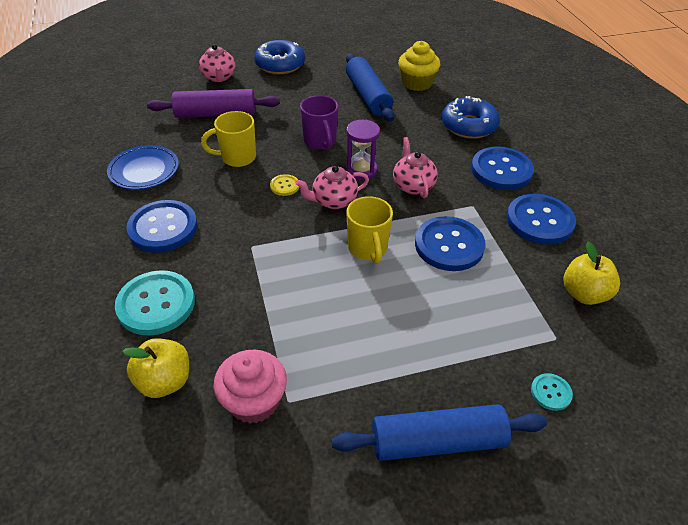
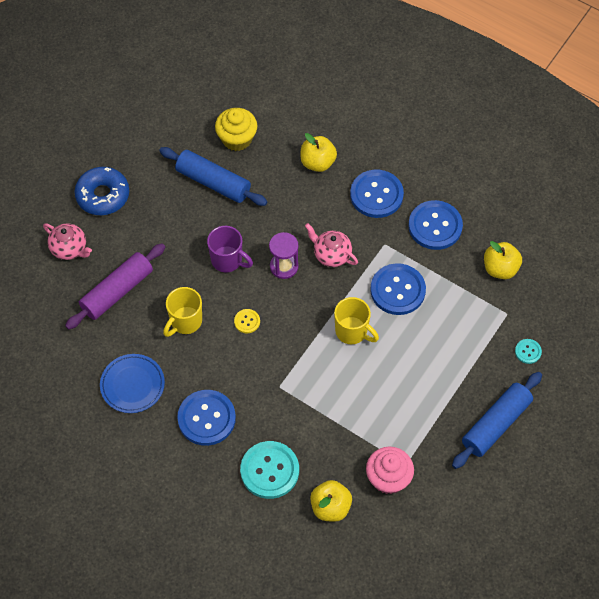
camera: 40 degrees left, 15 degrees up
pink teapot [295,166,369,209] -> none
blue donut [442,96,500,139] -> yellow apple [301,133,337,172]

